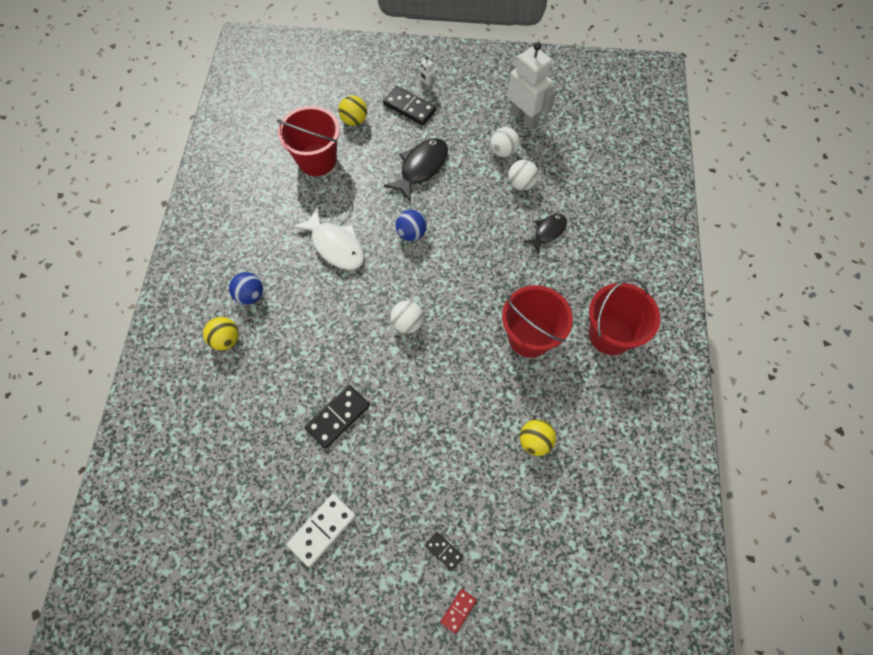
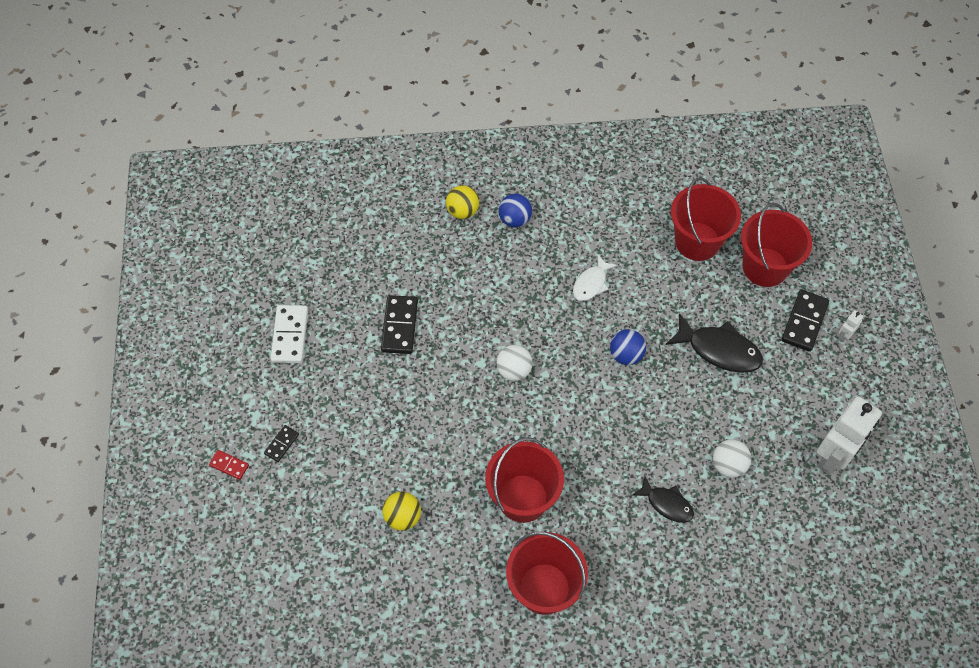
camera: 80 degrees right, 5 degrees down
white domino [287,494,356,567] -> white domino turned 60 degrees clockwise [270,305,308,363]
white fish [293,207,364,270] -> white fish [573,255,617,301], size x0.62
black domino [305,385,370,449] -> black domino turned 60 degrees clockwise [381,295,418,354]
yellow ball [339,96,367,126] -> red bucket [741,203,812,287]
white ball [490,127,520,158] -> none

